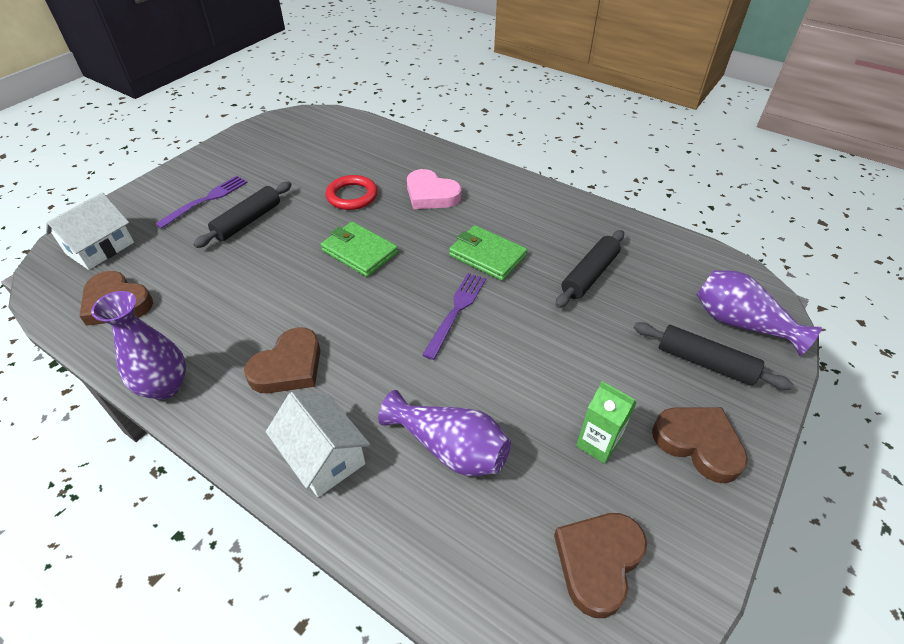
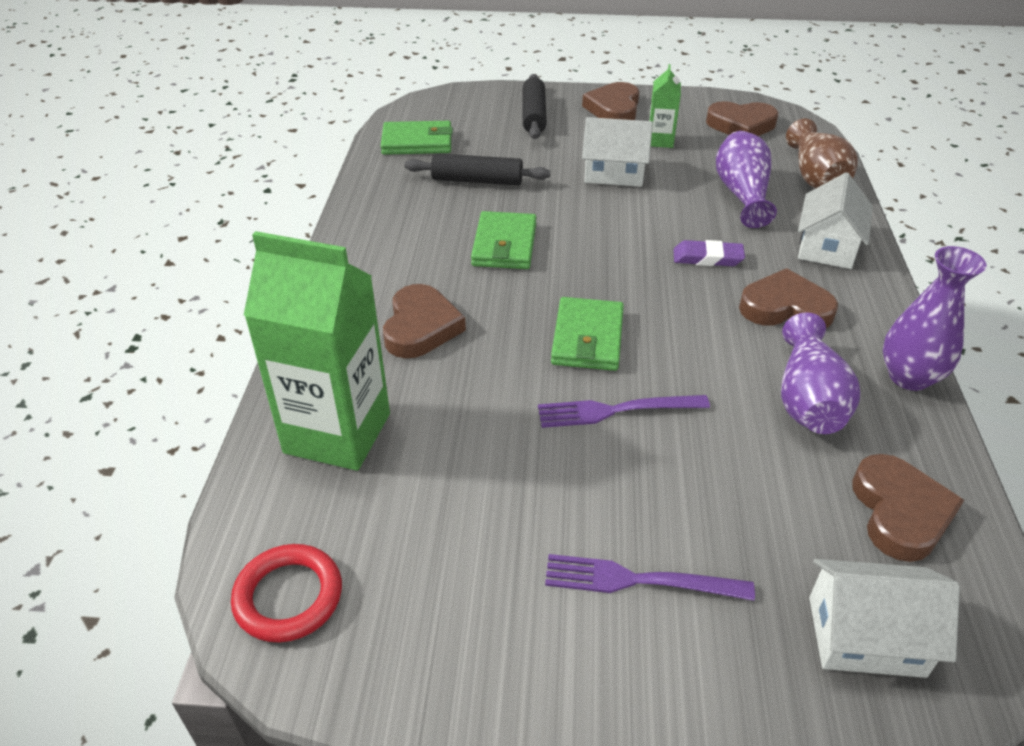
camera: 120 degrees left, 5 degrees down
black rolling pin [193,182,291,248] -> none
red ring [326,175,378,210] -> red ring moved to [231,544,342,643]
pink heart [407,169,462,209] -> brown heart [383,284,466,358]
purple fork [422,273,486,360] -> purple fork moved to [538,395,710,428]
purple vase [697,270,822,356] -> purple vase moved to [781,312,860,434]
none -> green carton [244,231,390,471]
none -> green wallet [381,121,453,155]
none -> white house [582,117,653,187]
none -> purple eraser [673,240,745,266]
none -> brown vase [786,119,858,189]

